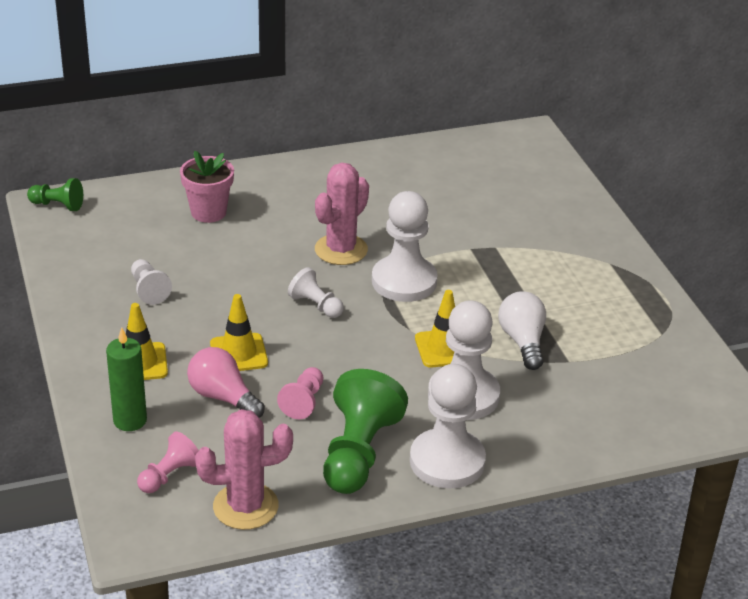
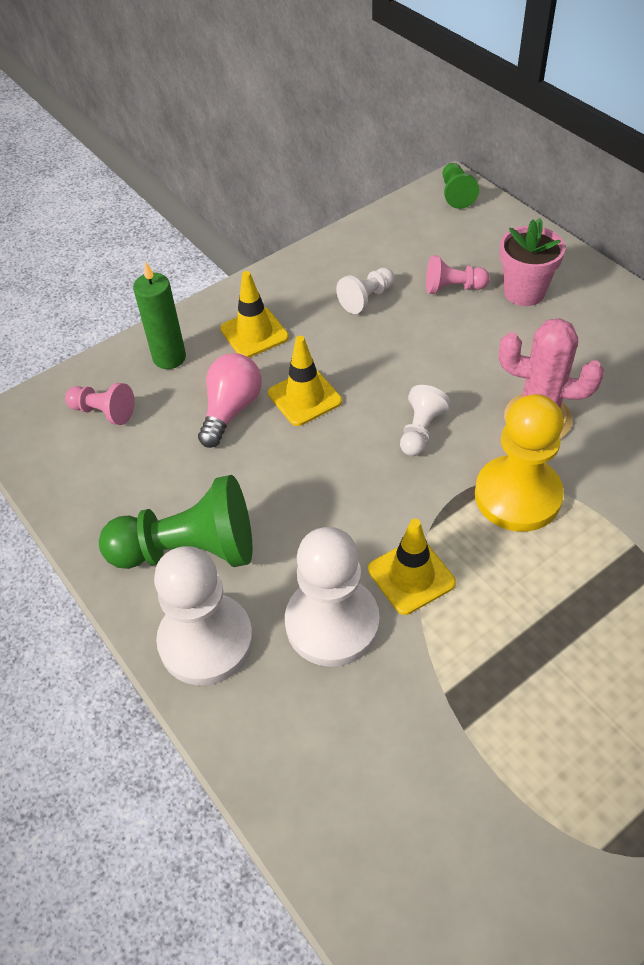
camera: 75 degrees right, 15 degrees up
pink cactus [195,409,293,530] -> none
pink pawn [277,367,323,419] -> pink pawn moved to [426,255,490,294]
white pawn [372,191,438,302] -> yellow pawn [475,394,564,532]
white light bulb [498,291,546,370] -> none

